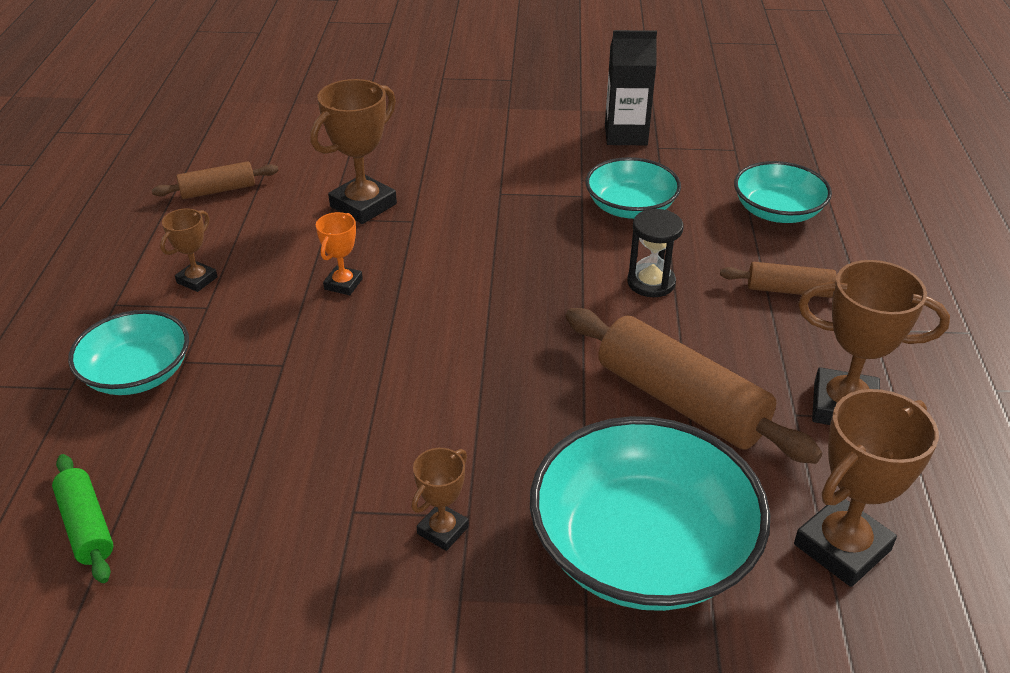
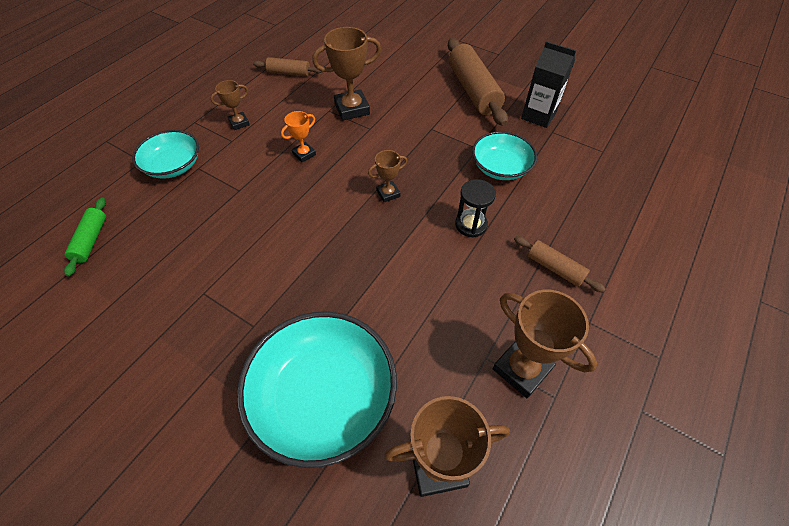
camera: 30 degrees right, 15 degrees up
brown trophy [411,448,469,551] -> brown trophy moved to [368,150,407,202]
brown rolling pin [566,308,823,464] -> brown rolling pin moved to [448,38,508,126]
turquoise bowl [734,161,832,223] -> none

